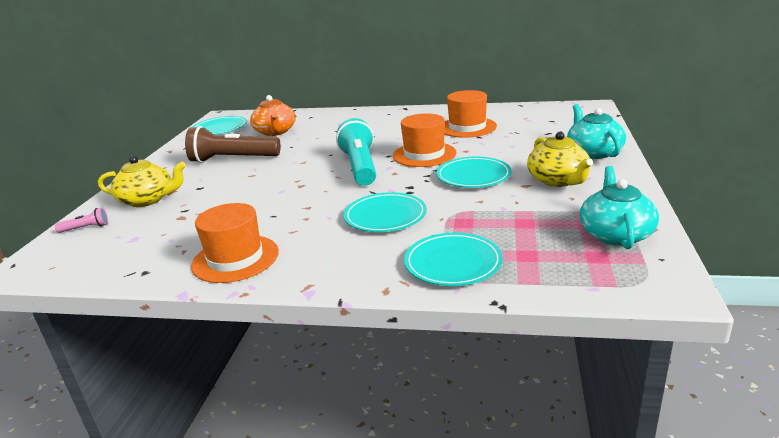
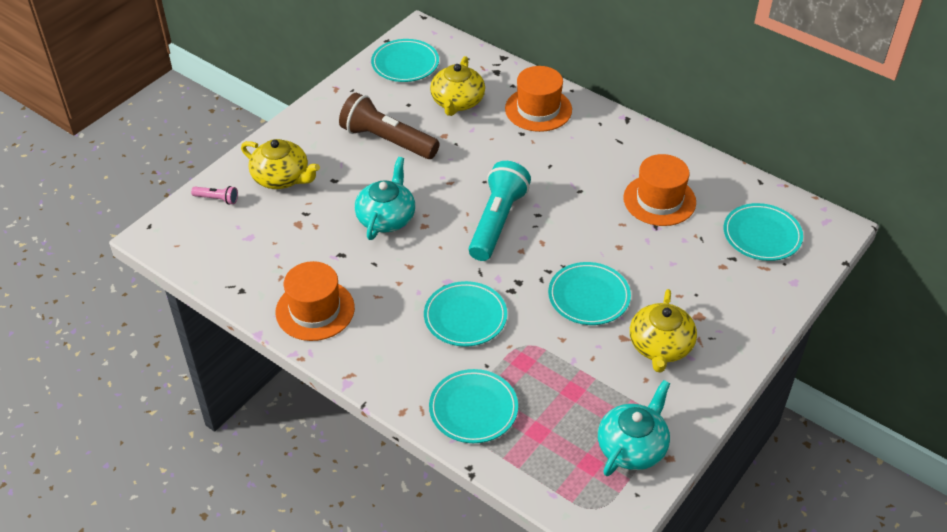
camera: 25 degrees right, 20 degrees up
orange teapot [250,95,296,136] -> yellow teapot [430,56,485,116]
orange hat [393,113,457,167] -> orange hat moved to [505,66,572,132]
turquoise teapot [567,104,626,159] -> turquoise teapot moved to [355,157,415,240]
none -> turquoise plate [724,203,803,261]

